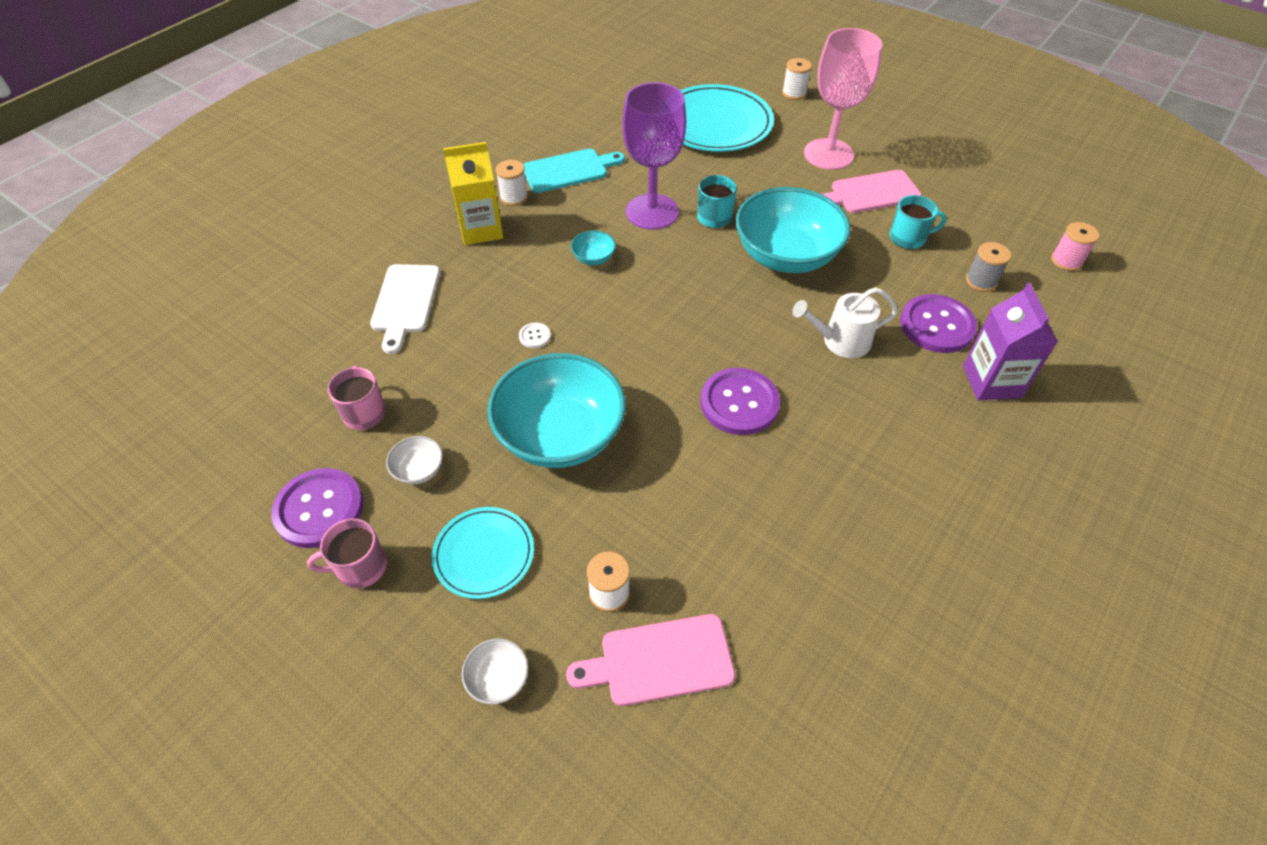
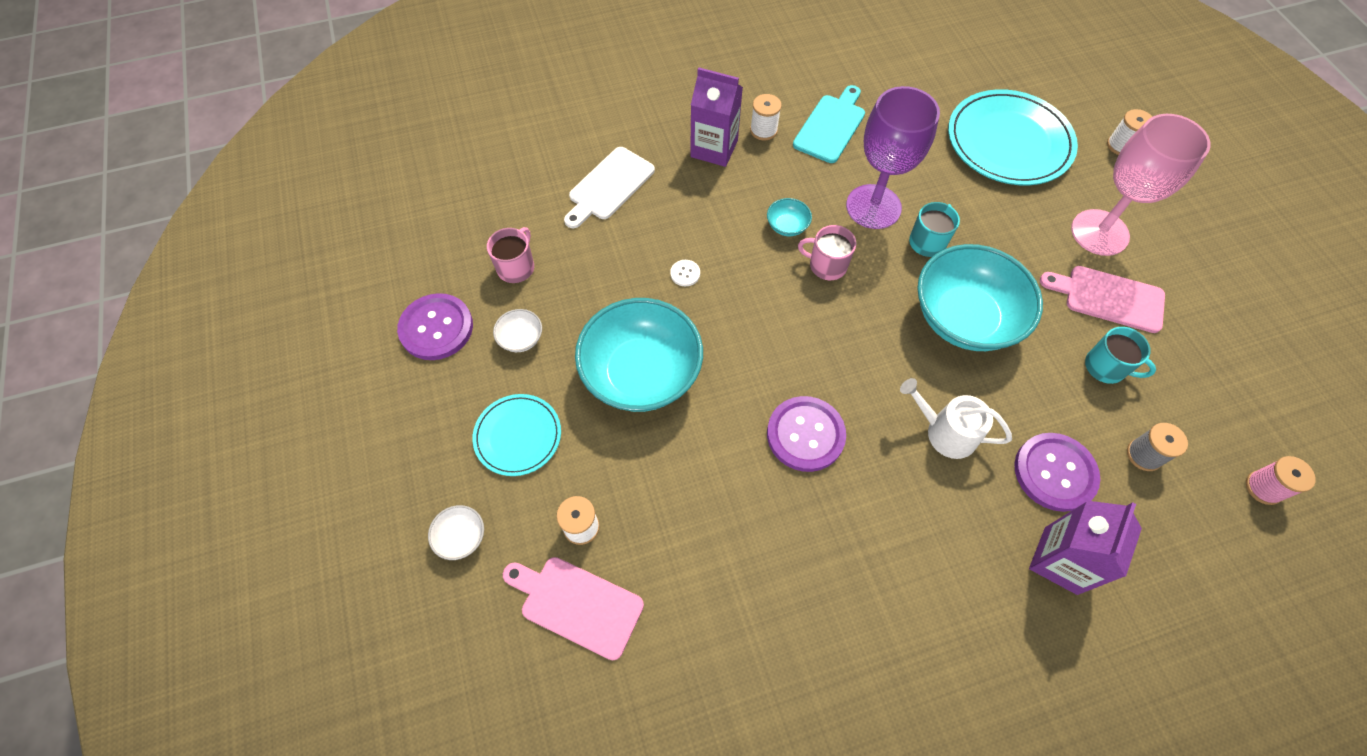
camera: 35 degrees right, 10 degrees up
pink mug [307,518,387,588] -> pink mug moved to [798,225,857,280]
yellow carton [443,142,503,245] -> purple carton [690,67,743,167]
turquoise cutting board [523,149,625,193] -> turquoise cutting board turned 75 degrees counterclockwise [793,85,865,163]

